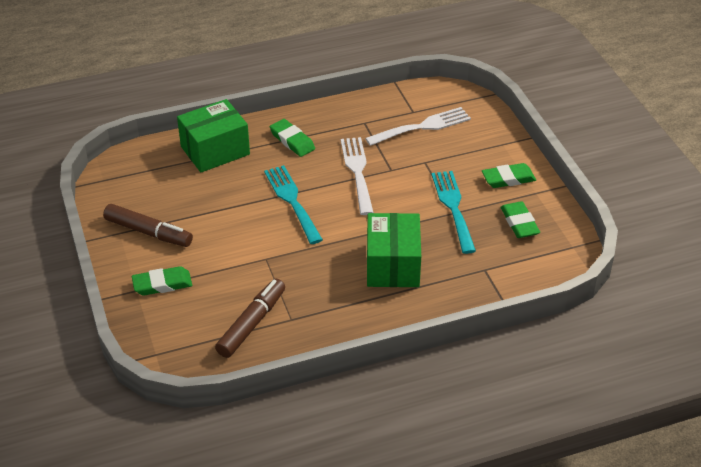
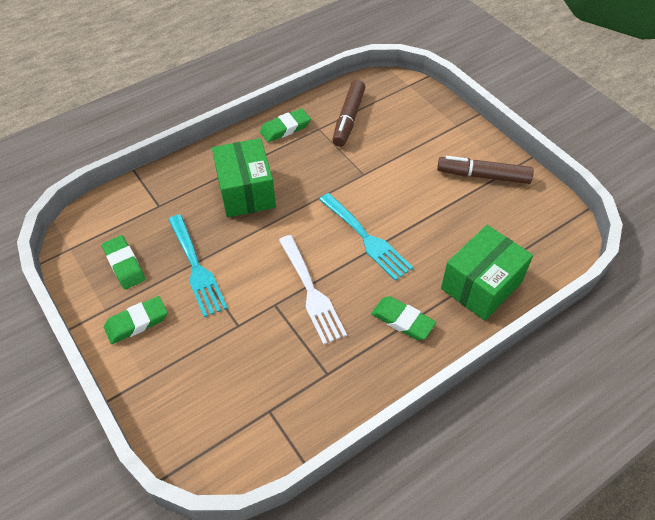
camera: 165 degrees right, 10 degrees up
green eraser [132,266,192,295] -> green eraser moved to [260,109,311,142]
white fork [365,107,471,146] -> none

